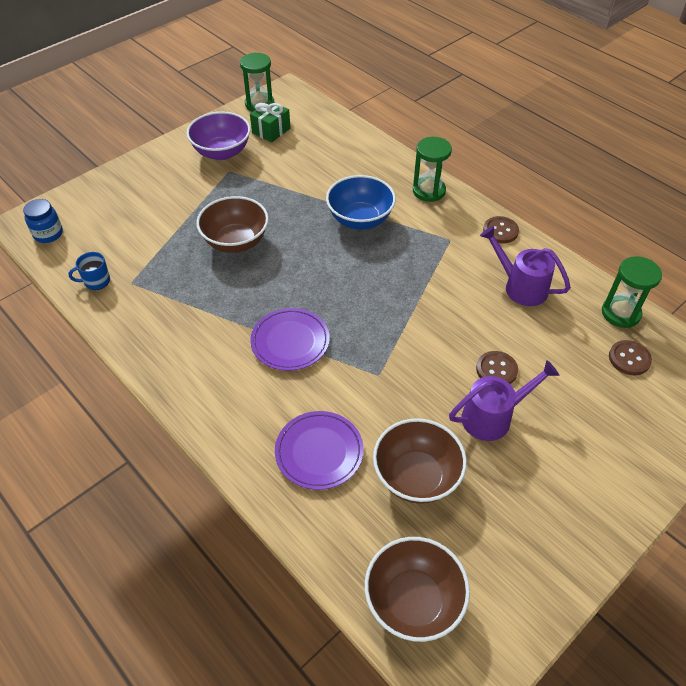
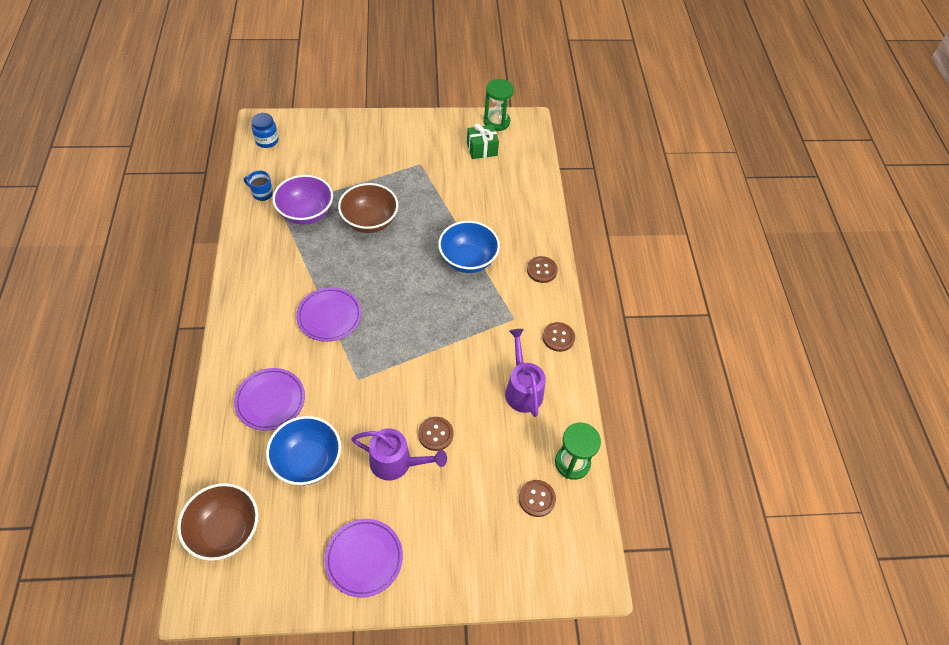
camera: 35 degrees right, 5 degrees up
purple bowl [186,111,251,160] -> purple bowl moved to [273,175,333,225]
brown bowl [373,418,467,504] -> blue bowl [266,416,341,485]
green hourglass [413,137,452,202] -> brown button [527,256,558,283]
none -> purple plate [324,519,403,598]

